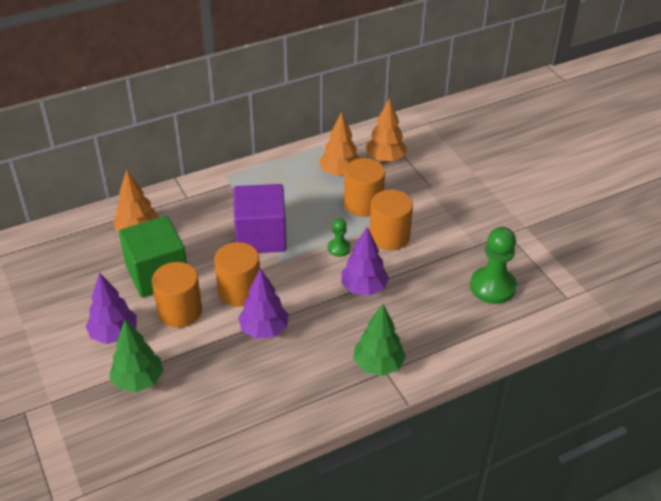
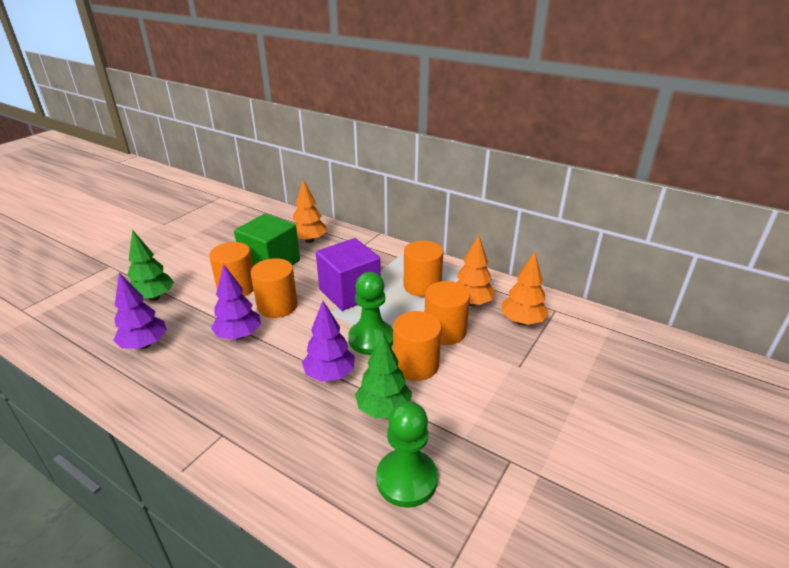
camera: 60 degrees right, 10 degrees down
purple tree [86,272,137,344] -> purple tree moved to [113,273,167,349]
green pawn [328,218,350,257] -> green pawn [348,272,393,355], size x1.93
green tree [354,304,406,376] -> green tree moved to [355,333,412,418]
none -> orange cylinder [404,241,443,297]

